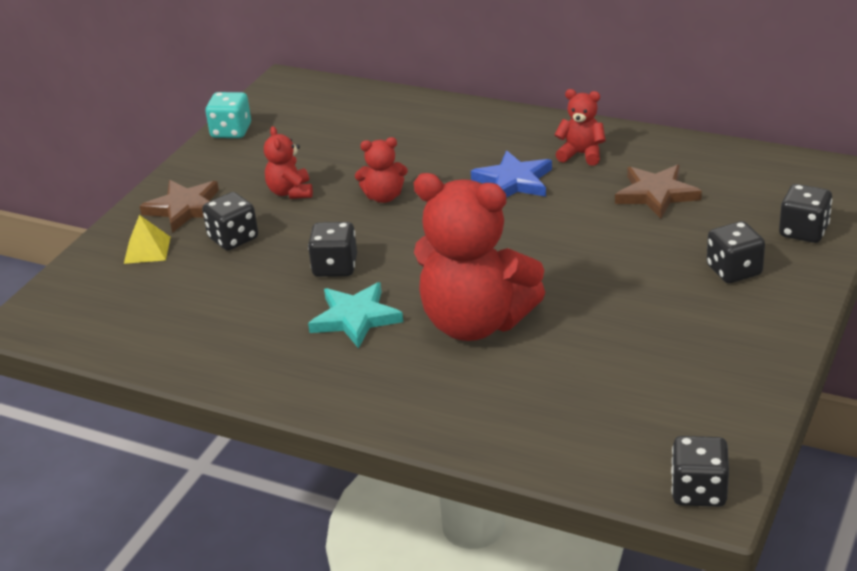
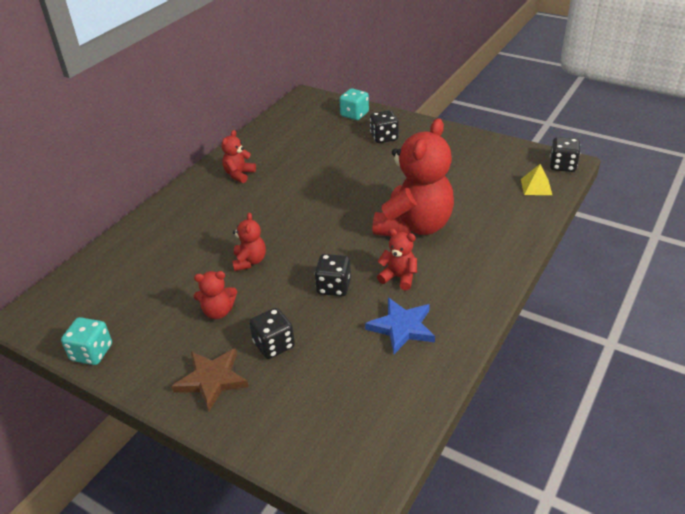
camera: 85 degrees left, 5 degrees up
yellow pyramid [124,215,171,264] -> yellow pyramid moved to [521,164,552,195]
turquoise star [308,282,403,349] -> red teddy bear [377,228,417,291]
blue star [471,151,552,198] -> blue star moved to [365,298,435,354]
brown star [615,165,702,219] -> none
black dice [779,184,832,243] -> turquoise dice [340,88,369,120]

